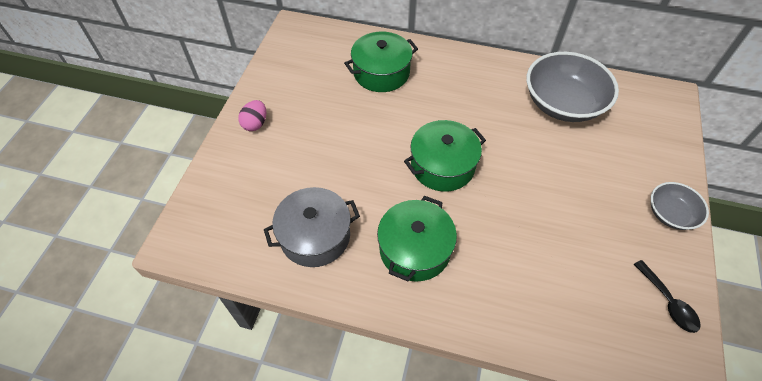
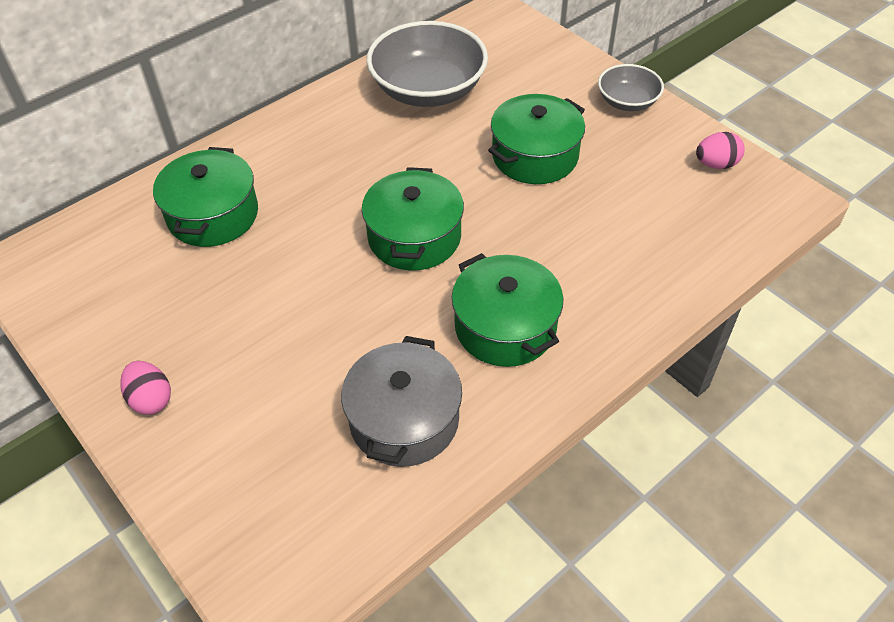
camera: 55 degrees left, 5 degrees down
black spoon [634,260,701,333] -> pink egg [696,132,745,169]
none -> green pot [488,94,585,184]

